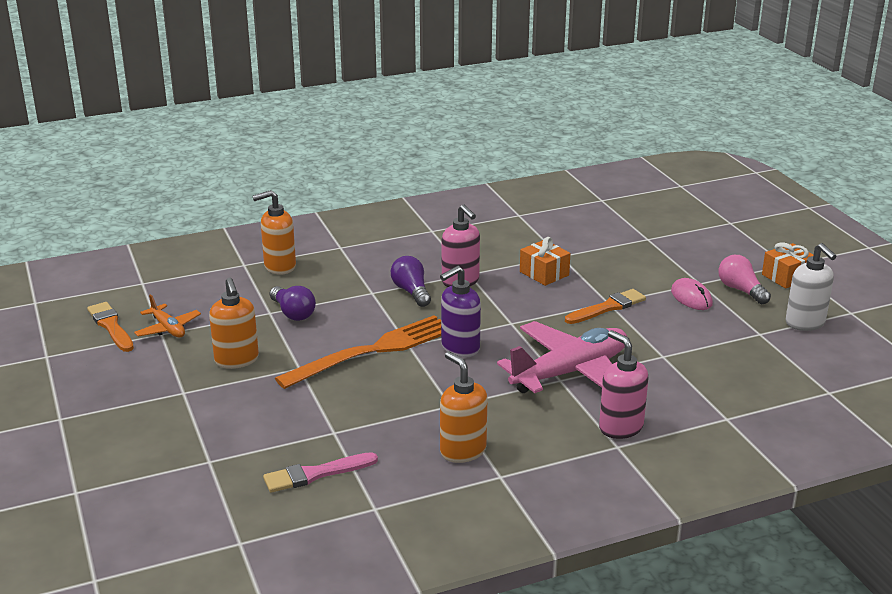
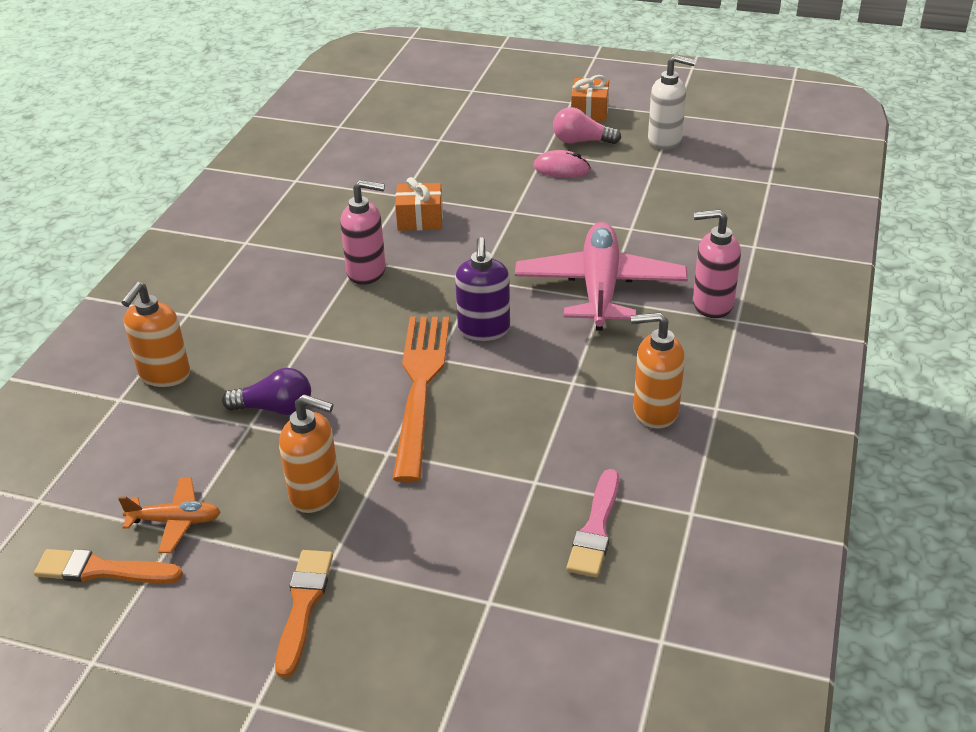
camera: 50 degrees left, 10 degrees up
purple light bulb [391,256,431,307] -> none
orange brush [565,289,646,324] -> orange brush moved to [275,550,333,678]

